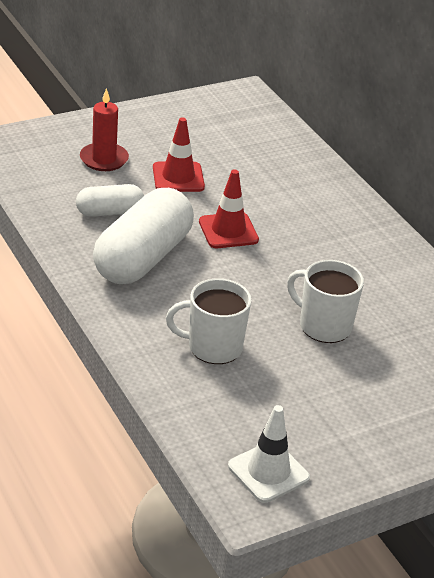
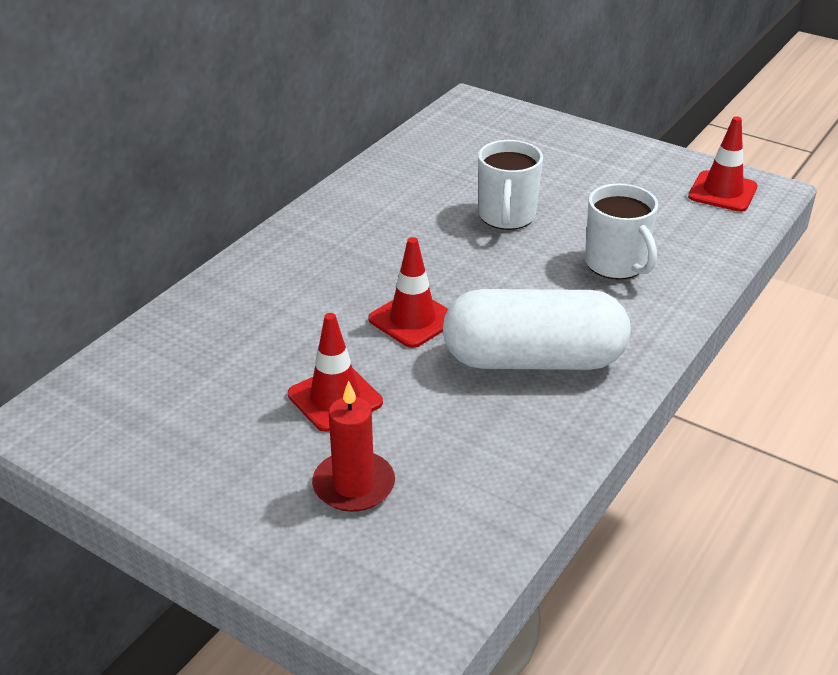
camera: 115 degrees left, 0 degrees up
white capsule [76,184,144,217] -> none
white traffic cone [228,405,310,503] -> red traffic cone [688,116,758,212]

